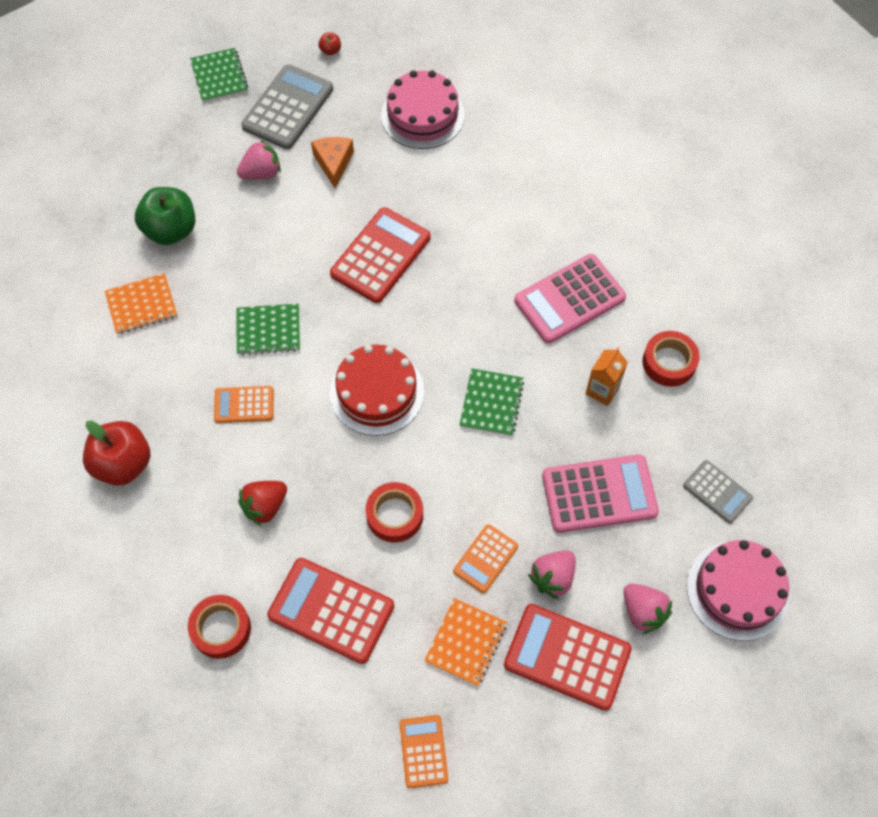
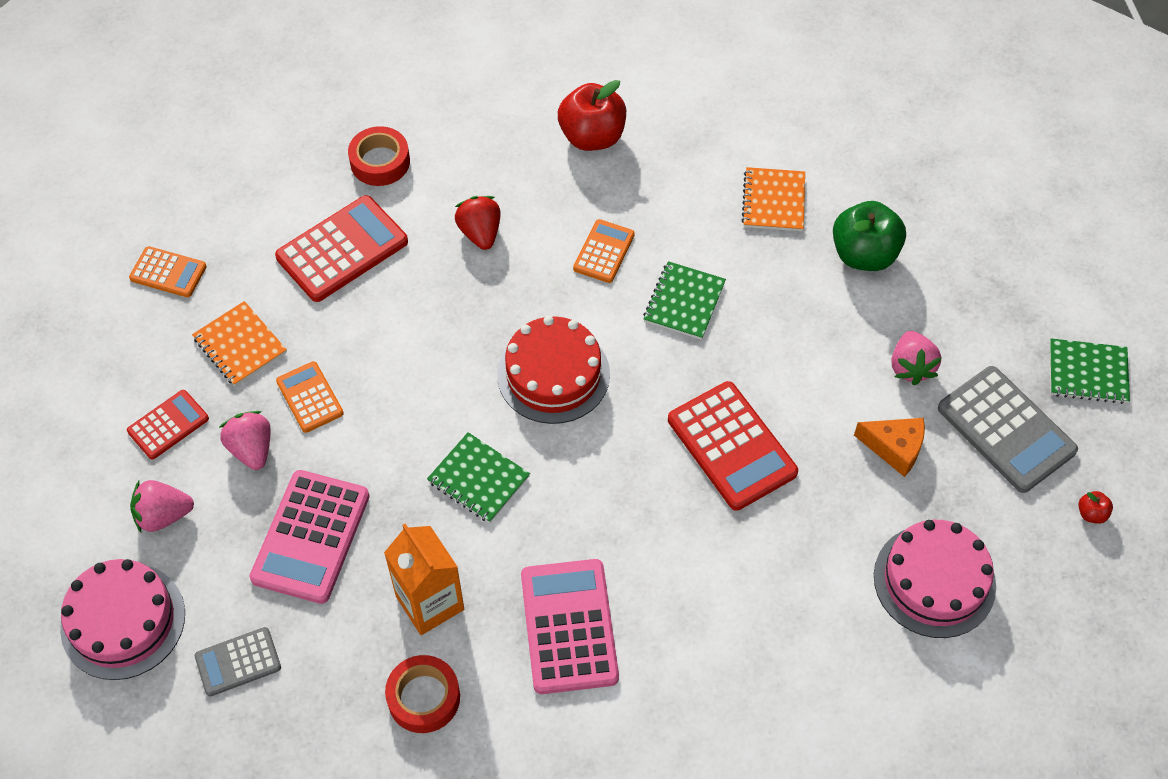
camera: 115 degrees right, 5 degrees down
red tape [366,482,423,543] -> none
red calculator [504,604,632,711] -> red calculator [127,390,209,459], size x0.57
orange carton [585,348,628,406] -> orange carton [384,524,464,635], size x1.52

